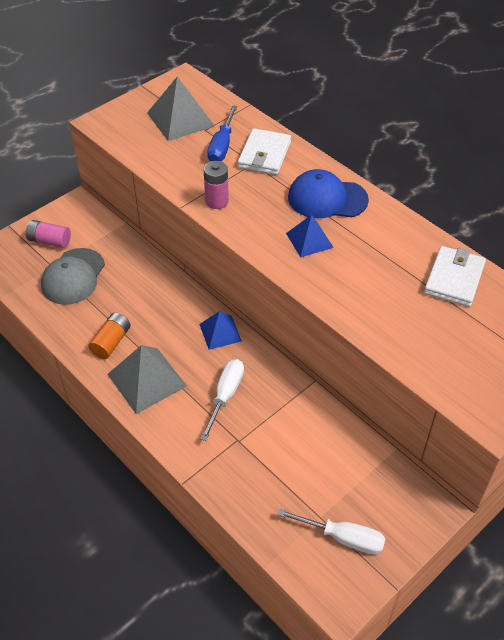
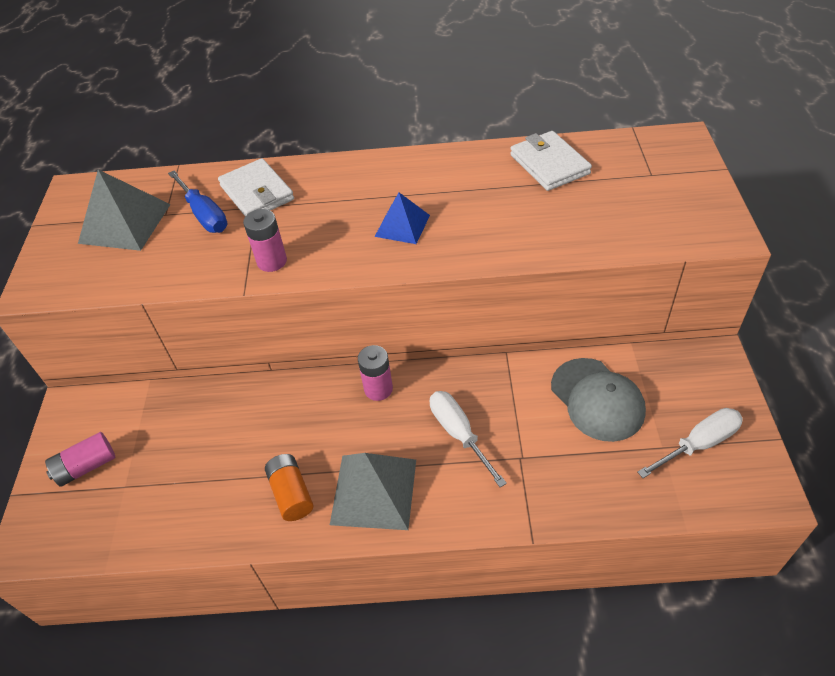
camera: 45 degrees left, 0 degrees up
grey cap [41,248,105,305] -> grey cap moved to [551,358,646,442]
blue pyramid [199,311,242,350] -> pink battery [358,345,393,401]
blue cap [288,169,369,218] -> none

